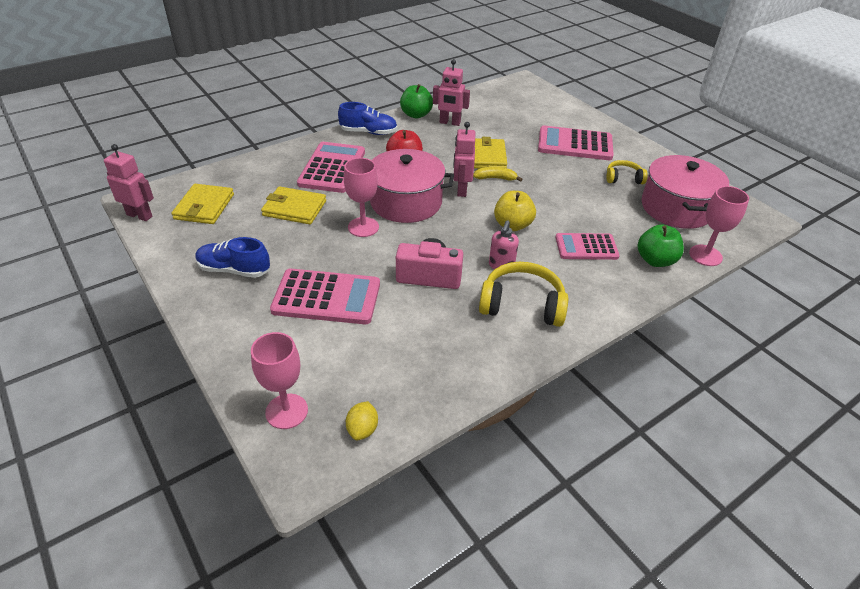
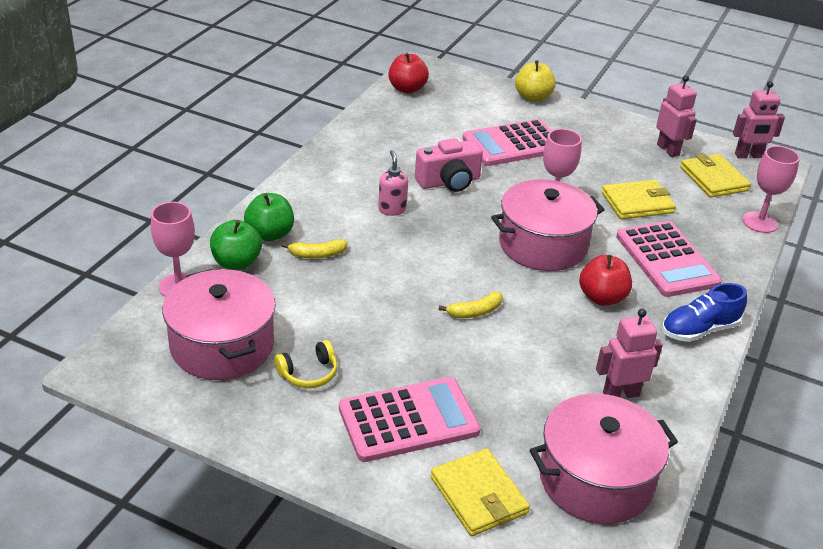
camera: 150 degrees right, 5 degrees down
blue shoe [195,237,270,278] -> none
pink goblet [251,332,308,429] -> pink goblet moved to [742,146,800,233]
yellow lemon [346,401,378,440] -> red apple [388,53,429,93]
green apple [400,84,433,119] -> green apple moved to [244,193,294,241]
pink robot [453,122,475,197] -> pink robot moved to [656,75,697,157]
yellow wallet [474,137,507,169] -> yellow wallet moved to [431,448,530,536]
yellow headphones [479,262,568,327] -> none
yellow apple [494,191,536,231] -> yellow apple moved to [515,60,556,102]
pink calculator [555,233,620,260] -> yellow banana [282,239,348,258]
none -> pink pot [530,394,678,524]

